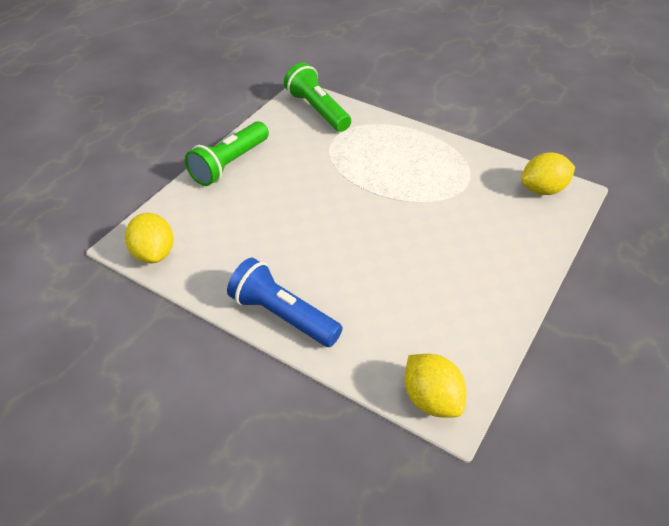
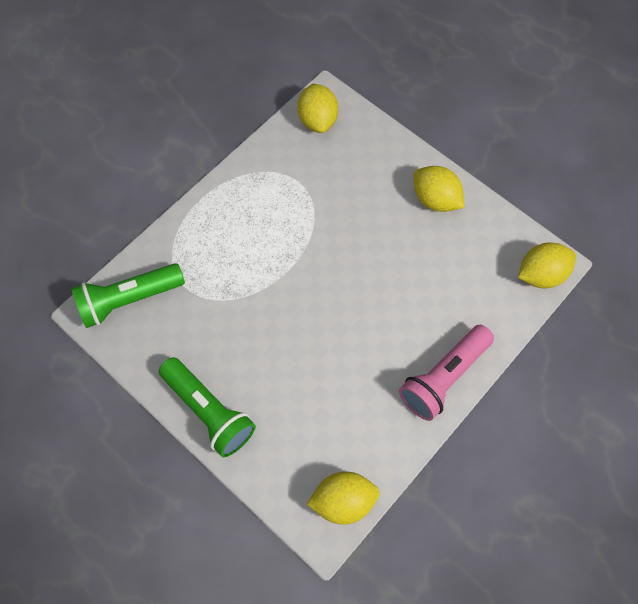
camera: 80 degrees left, 20 degrees up
blue flashlight [227,258,343,347] -> pink flashlight [399,325,494,421]
none -> yellow lemon [414,166,464,212]

